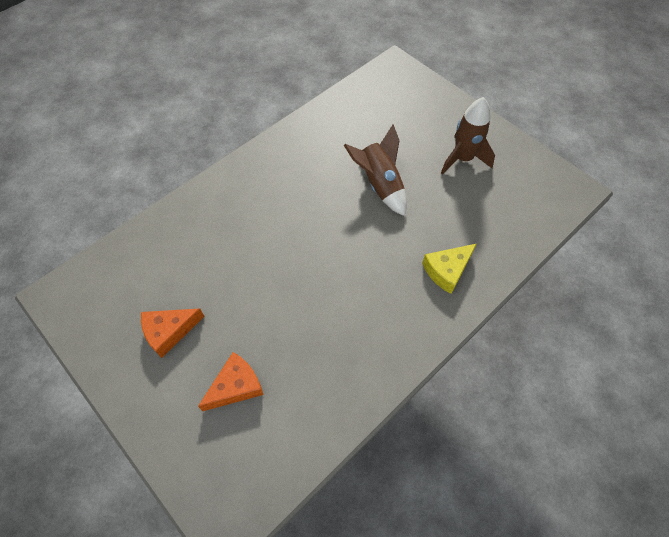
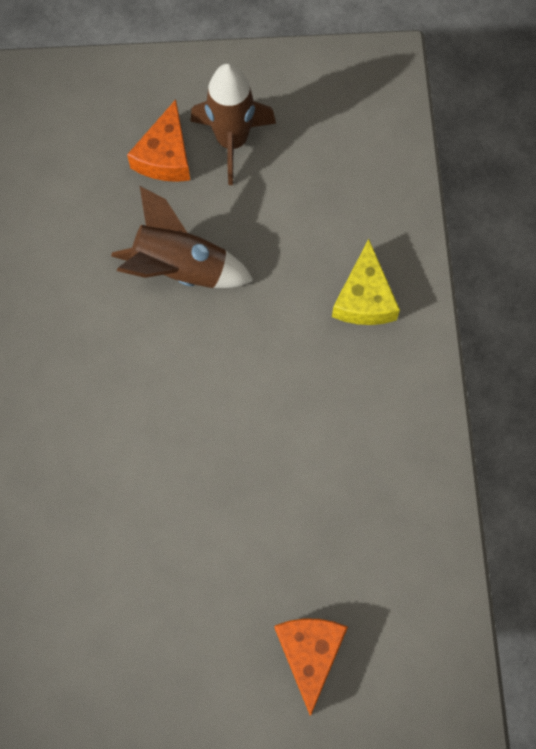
camera: 50 degrees left, 10 degrees up
orange cheese [141,308,204,358] -> orange cheese moved to [127,99,190,182]

